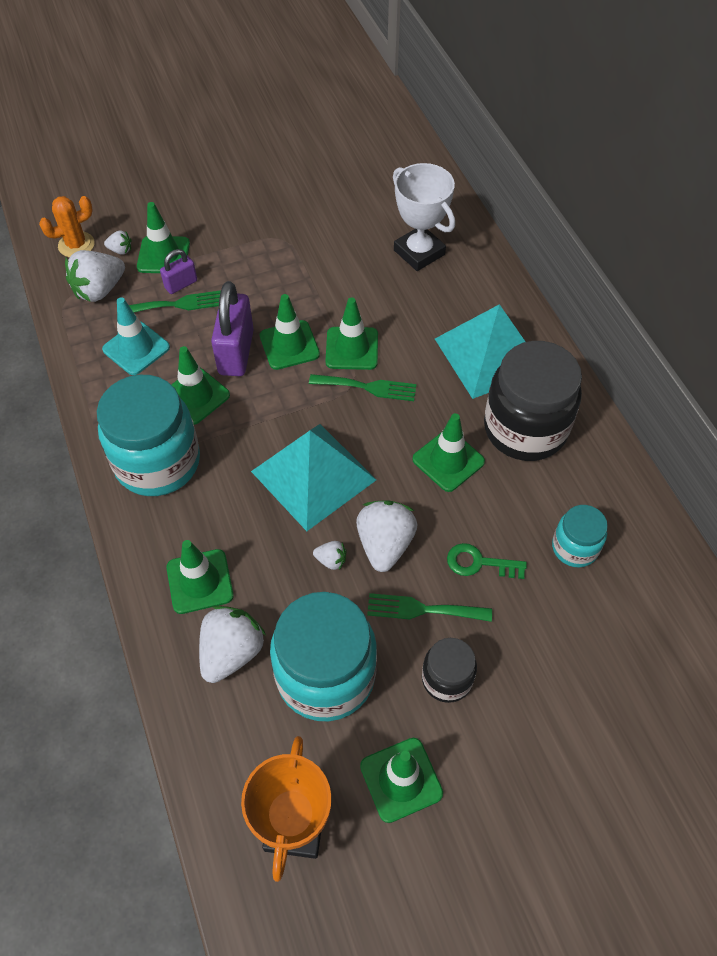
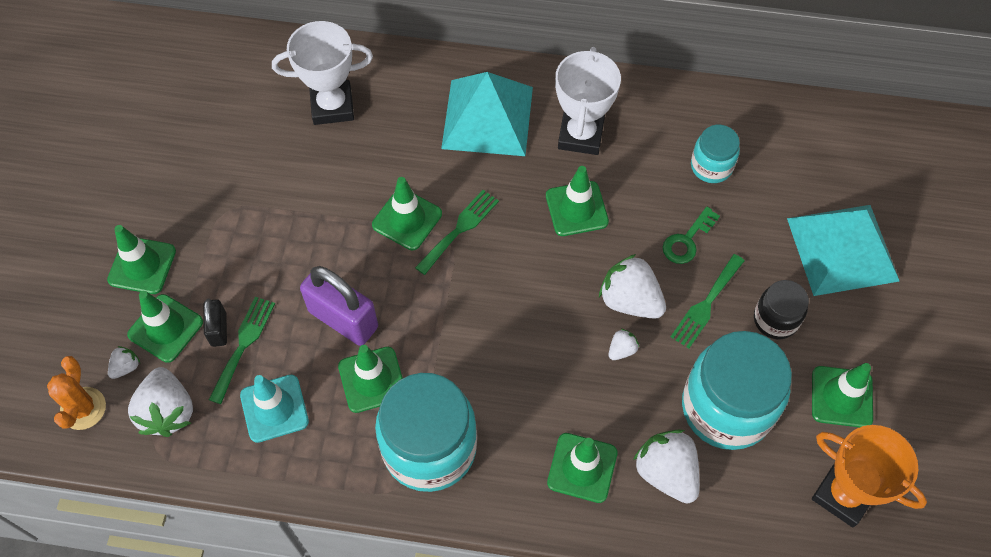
camera: 60 degrees left, 5 degrees up
purple padlock [160,249,197,294] -> black padlock [204,299,227,347]
turquoise pyramid [251,424,376,531] -> turquoise pyramid moved to [787,205,900,296]
green traffic cone [260,294,320,370] -> green traffic cone moved to [107,225,176,294]
black jar [484,341,582,461] -> white trophy [555,47,621,155]

